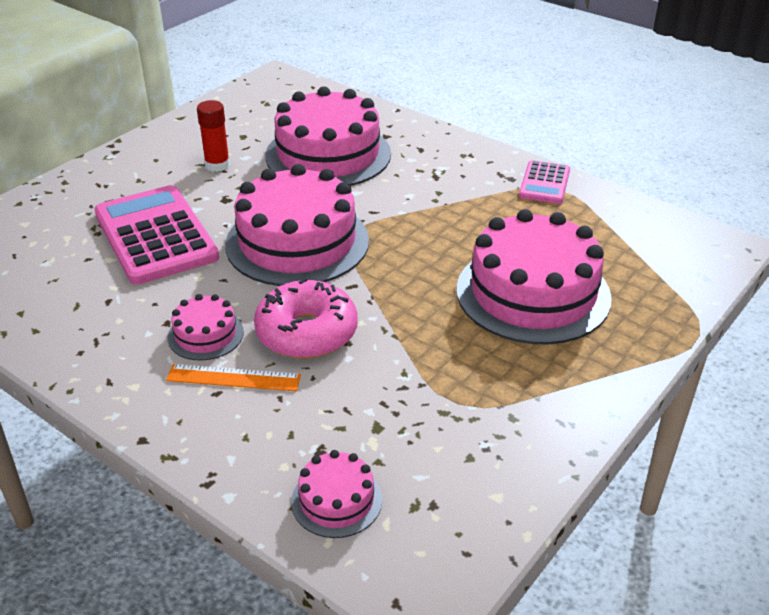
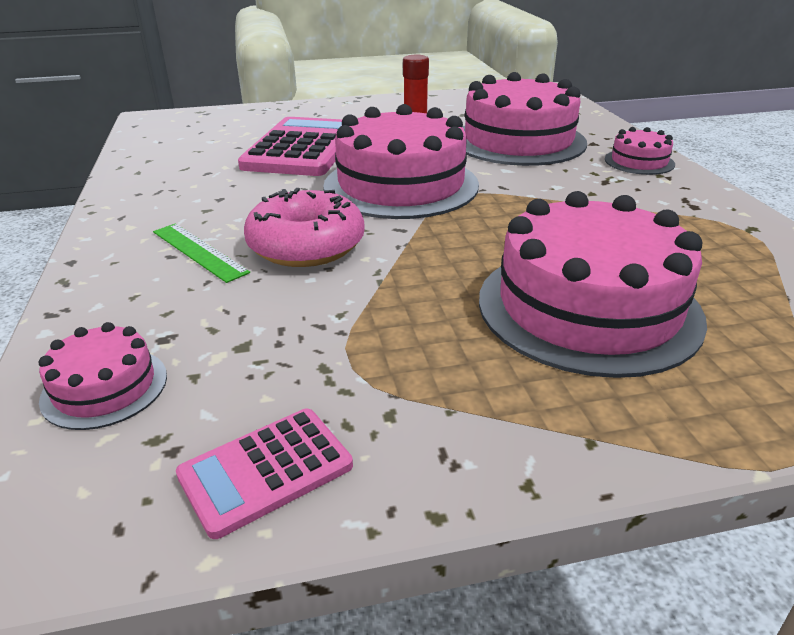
camera: 40 degrees right, 5 degrees down
orange ruler [166,364,301,391] -> green ruler [153,223,250,283]
pink cake [168,294,244,361] -> pink cake moved to [605,127,675,175]
pink calculator [519,160,570,204] -> pink calculator moved to [176,409,353,539]

